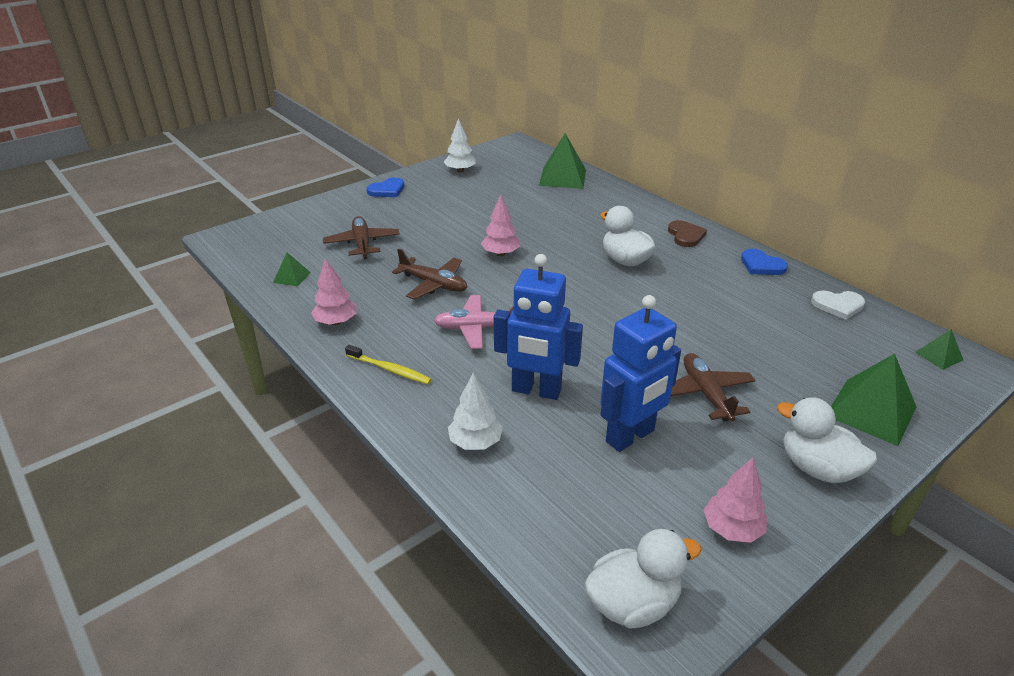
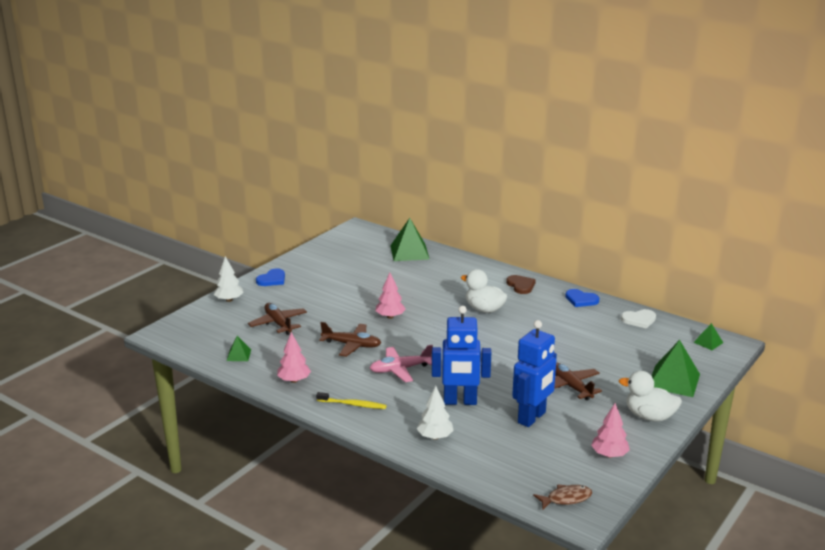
camera: 15 degrees left, 10 degrees down
white tree [444,118,476,173] -> white tree moved to [214,256,244,302]
white duck [584,529,702,629] -> brown fish [533,484,592,509]

